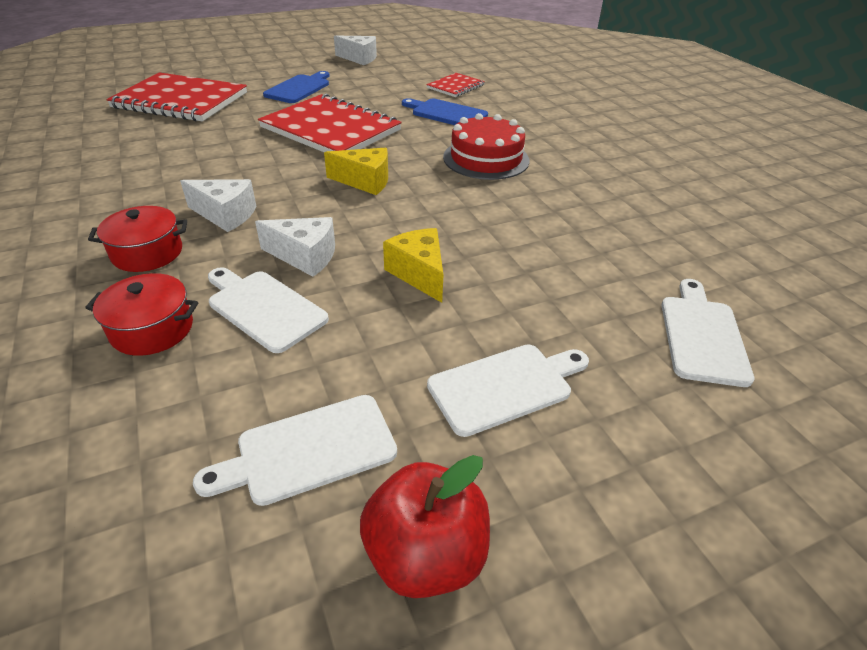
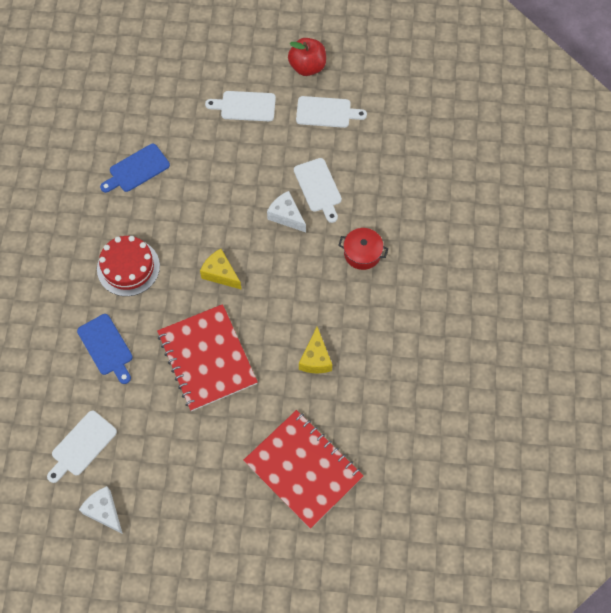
camera: 150 degrees left, 25 degrees up
red pot [85,273,198,356] -> none
white cheese [180,179,256,232] -> none
blue cutting board [263,71,330,103] -> blue cutting board moved to [100,144,170,193]
yellow cheese [383,228,443,303] -> yellow cheese moved to [299,327,332,373]
red notebook [426,73,485,97] -> none
white cutting board [662,279,754,387] -> white cutting board moved to [47,411,117,483]

